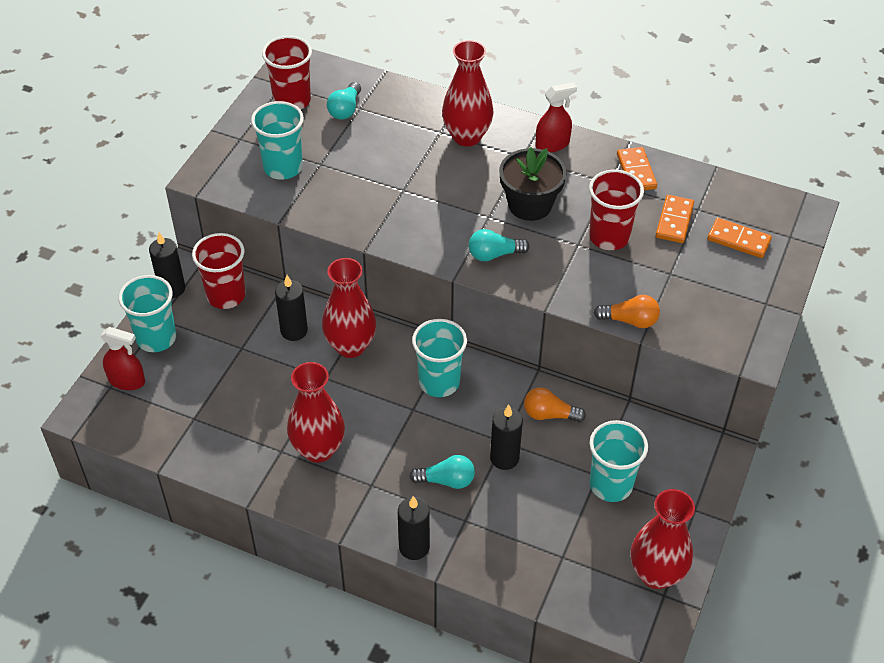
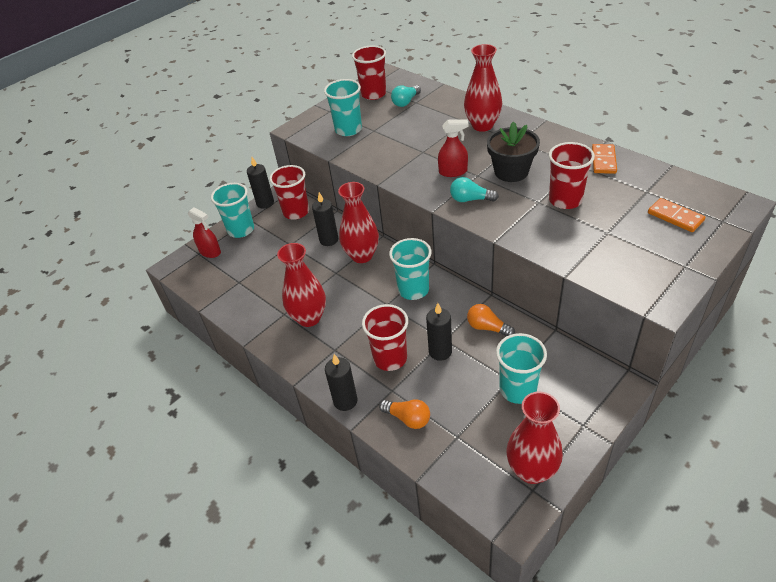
camera: 25 degrees right, 5 degrees down
turquoise light bulb [409,455,475,489] -> red cup [362,304,408,371]
red spray bottle [535,82,577,152] -> red spray bottle moved to [438,119,469,177]
orange light bulb [594,295,660,328] -> orange light bulb moved to [379,399,430,429]
orange domino [656,195,694,243] -> none

